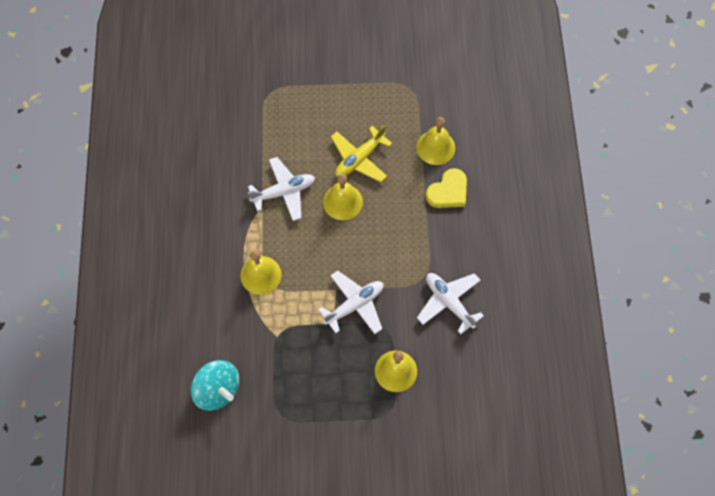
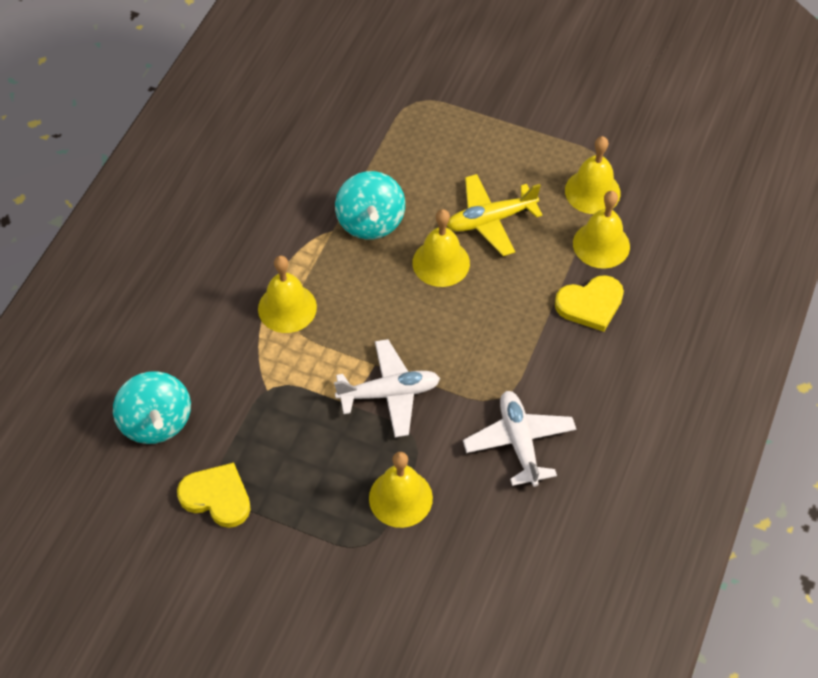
camera: 25 degrees right, 10 degrees down
white plane [248,157,315,221] -> turquoise spinning top [335,171,405,240]
none -> yellow heart [177,463,251,528]
none -> yellow bell [565,136,621,214]

